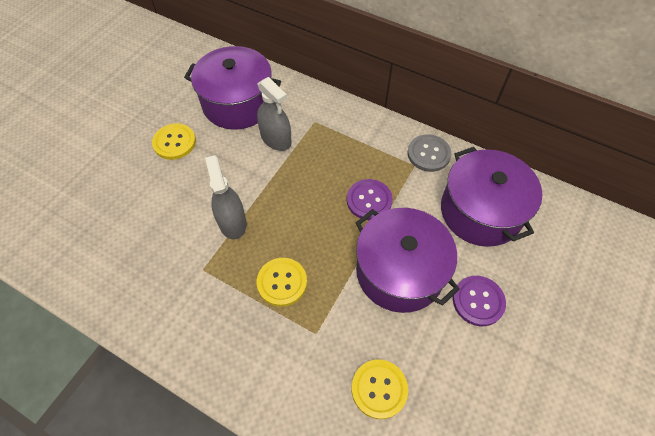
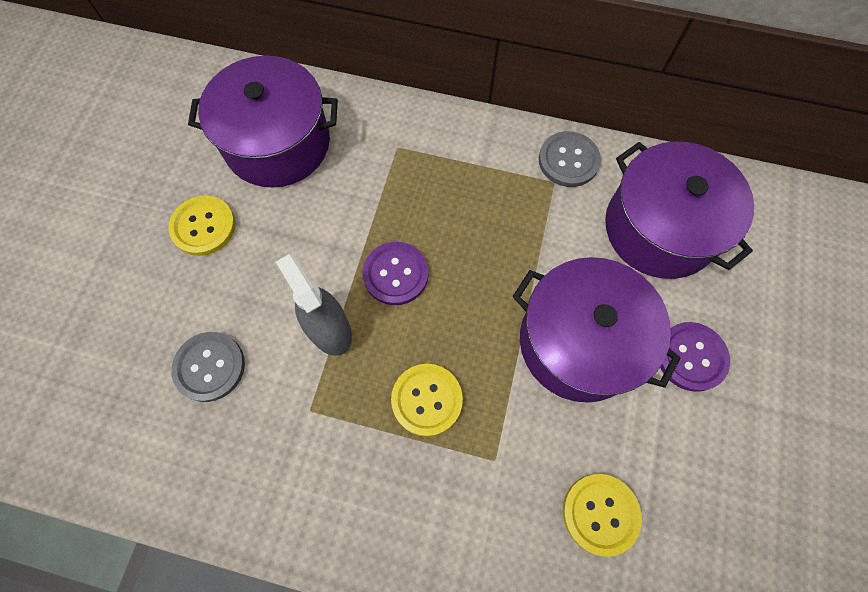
camera: 15 degrees left, 10 degrees up
grey spray bottle [257,77,292,151] -> none
purple button [347,179,393,220] -> purple button moved to [362,242,429,305]
none -> grey button [171,332,245,402]

